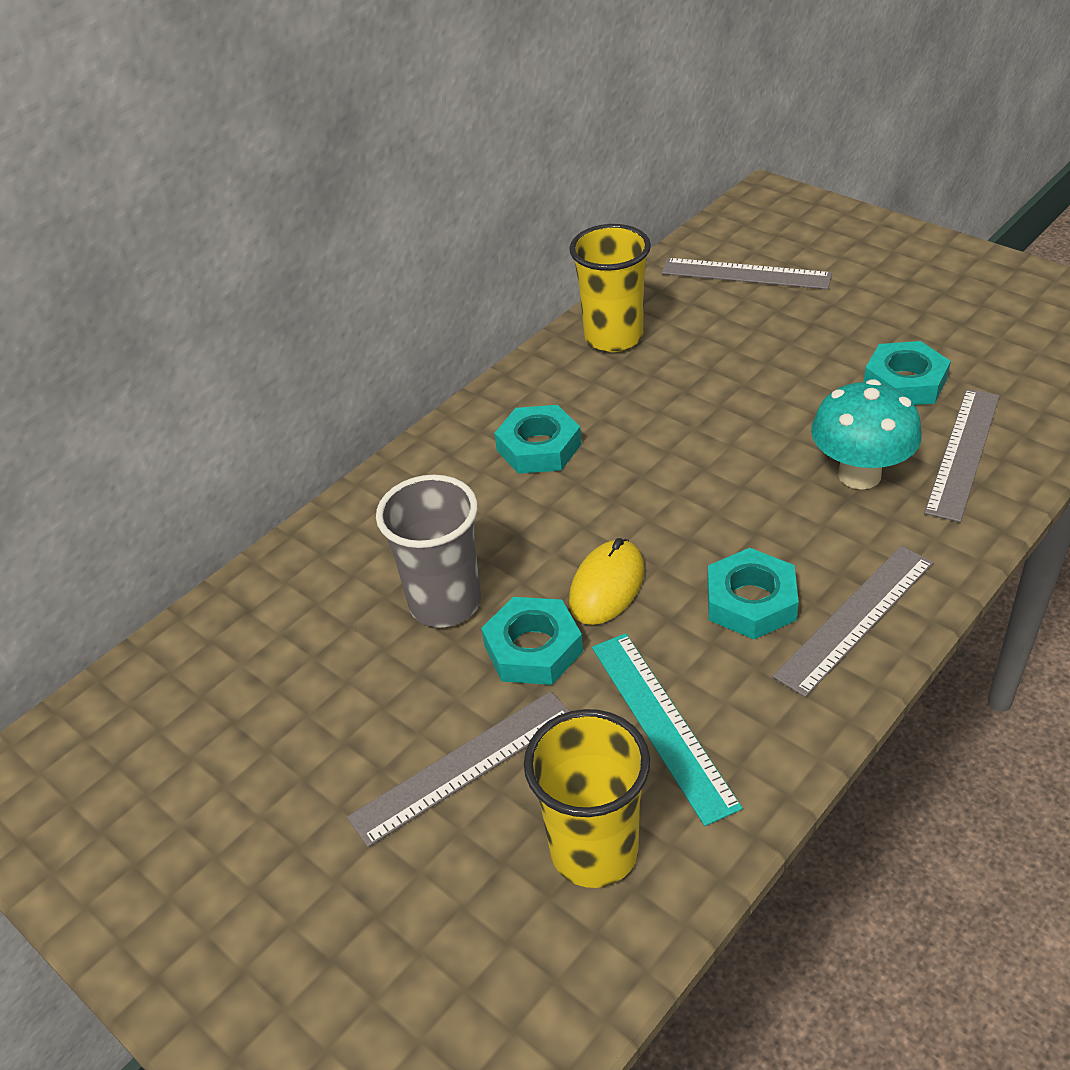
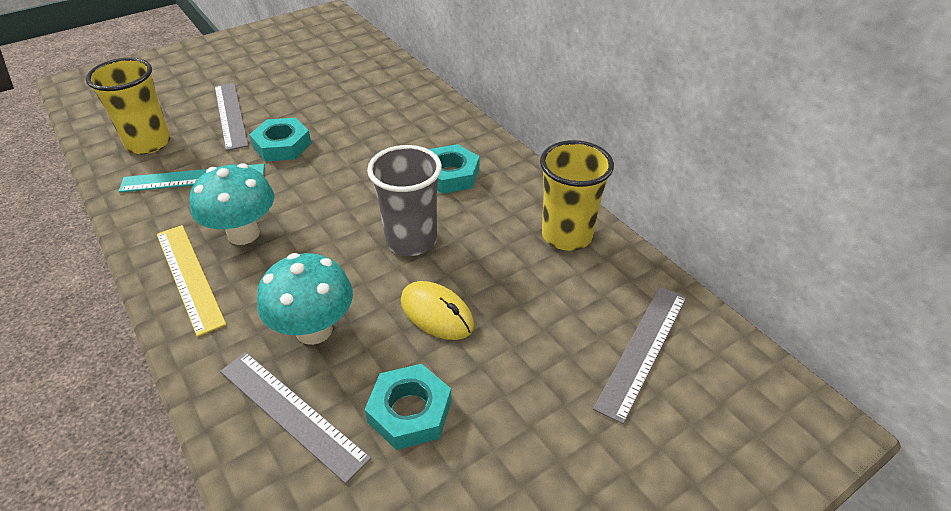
camera: 100 degrees right, 0 degrees up
grey cup [376,475,481,628] -> grey cup moved to [367,145,442,256]
yellow mouse [569,538,645,625] -> yellow mouse moved to [401,281,474,340]
turquoise nut [707,548,799,639] -> turquoise mushroom [190,163,274,245]
grey ruler [772,546,934,697] -> yellow ruler [157,225,226,337]

